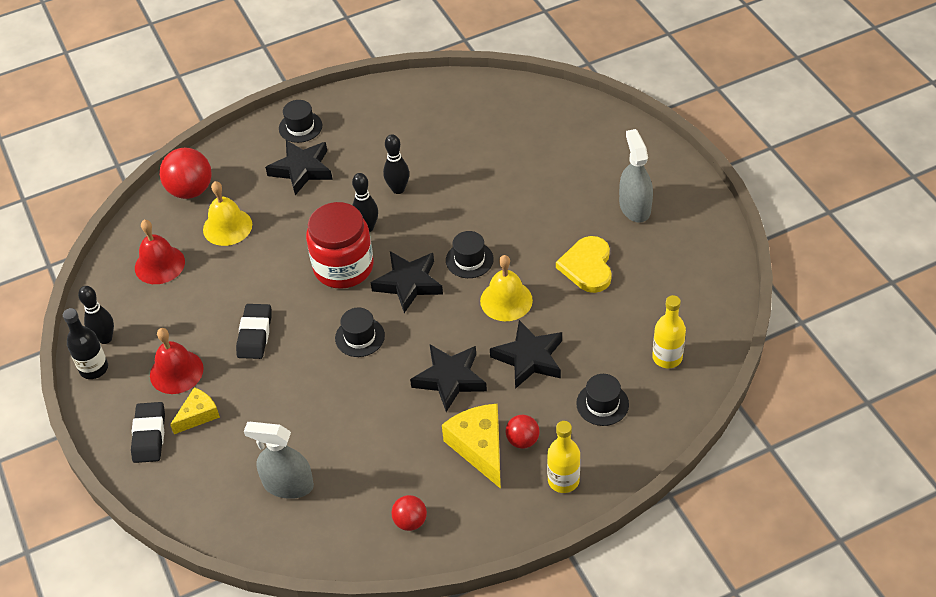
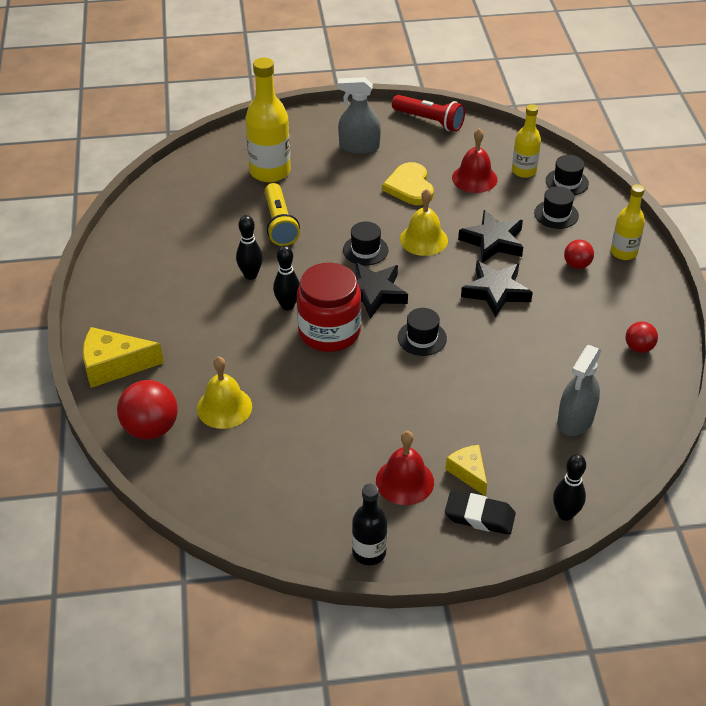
camera: 75 degrees left, 5 degrees down
black bowling pin [78,286,114,344] -> black bowling pin moved to [553,454,586,521]
red bell [135,220,185,284] -> red bell moved to [452,128,498,193]
black eraser [236,304,272,359] -> none
black star [265,140,333,195] -> none
black hat [279,100,322,143] -> black hat moved to [546,155,589,195]
yellow cheese [442,404,501,489] -> yellow cheese moved to [83,327,164,388]
yellow heart [556,236,612,293] -> yellow heart turned 60 degrees clockwise [382,162,434,205]
none -> yellow bottle [245,58,291,182]
none -> yellow flashlight [265,183,300,246]
none -> red flashlight [392,95,465,132]

